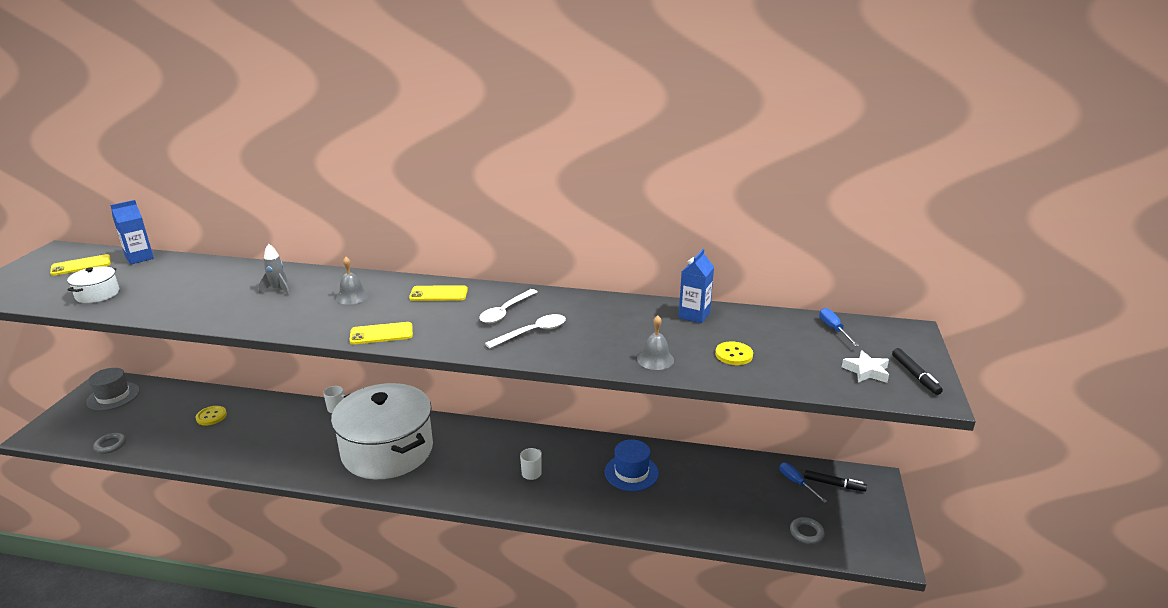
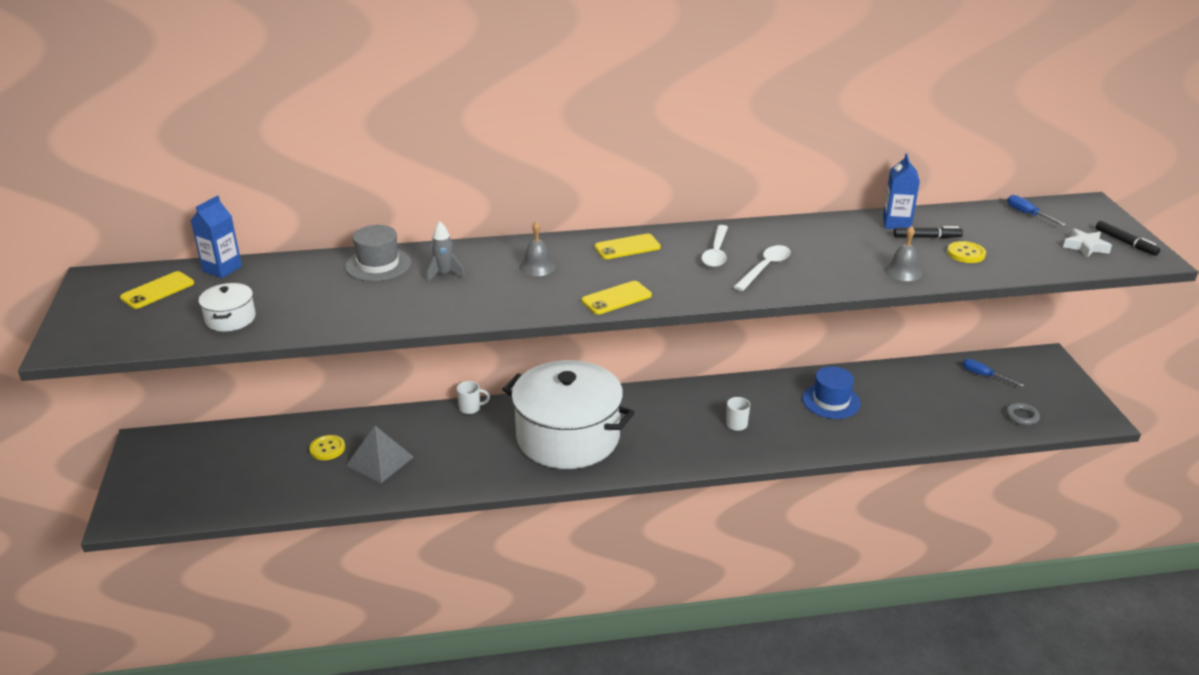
camera: 20 degrees left, 5 degrees up
grey hat [86,368,140,411] -> grey hat moved to [345,225,411,281]
grey ring [93,433,126,454] -> none
black marker [804,470,867,492] -> black marker moved to [893,226,963,238]
none -> grey pyramid [346,426,414,483]

